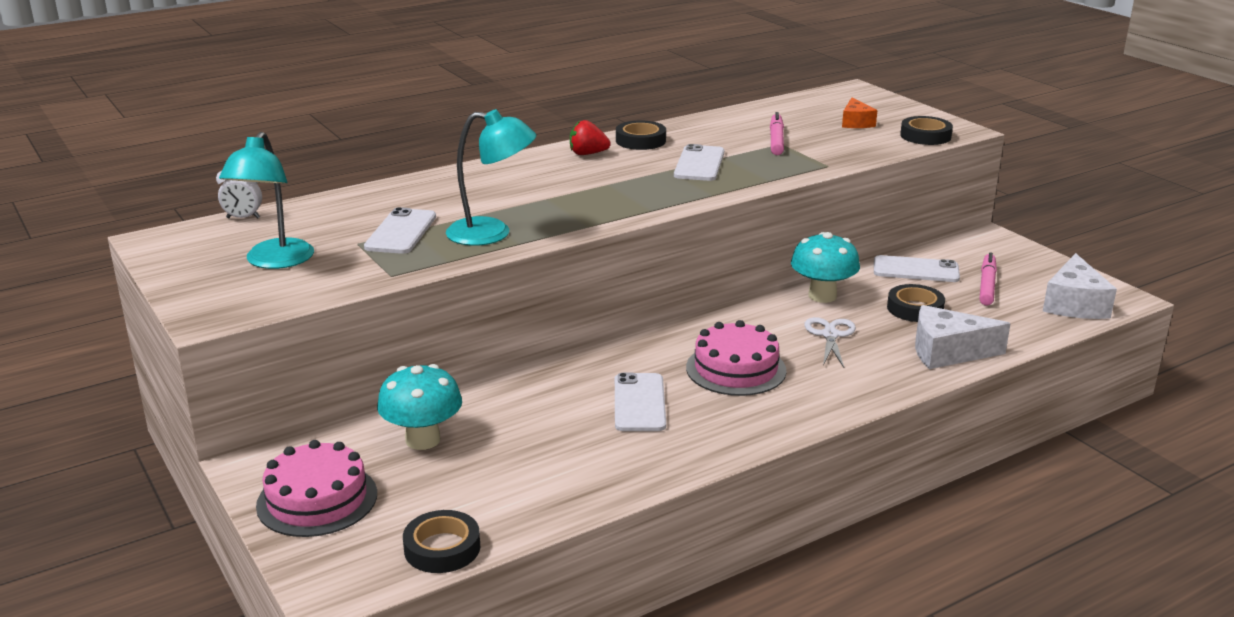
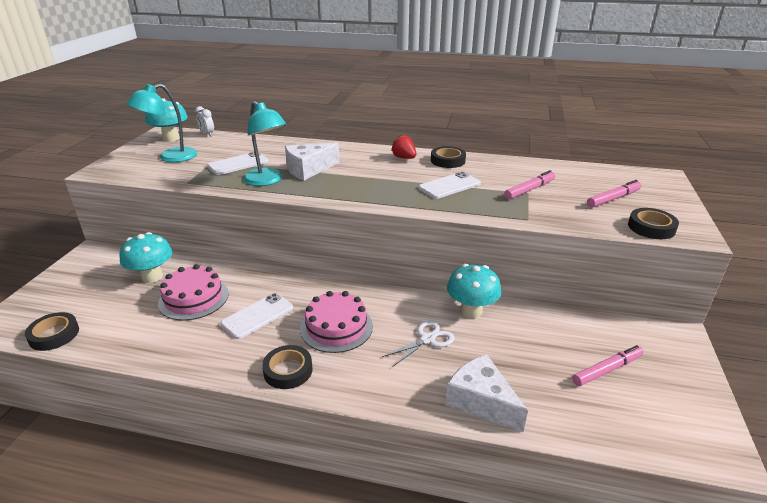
camera: 45 degrees right, 5 degrees up
pink cake [256,440,377,537] -> pink cake moved to [158,264,229,320]
orange cheese [842,98,877,128] -> pink marker [587,180,641,207]
white phone [874,255,960,282] -> none
black tape [887,284,945,322] -> black tape moved to [262,345,313,389]
white cheese [1043,253,1117,319] -> white cheese moved to [285,143,340,180]
none -> turquoise mushroom [145,98,188,142]

